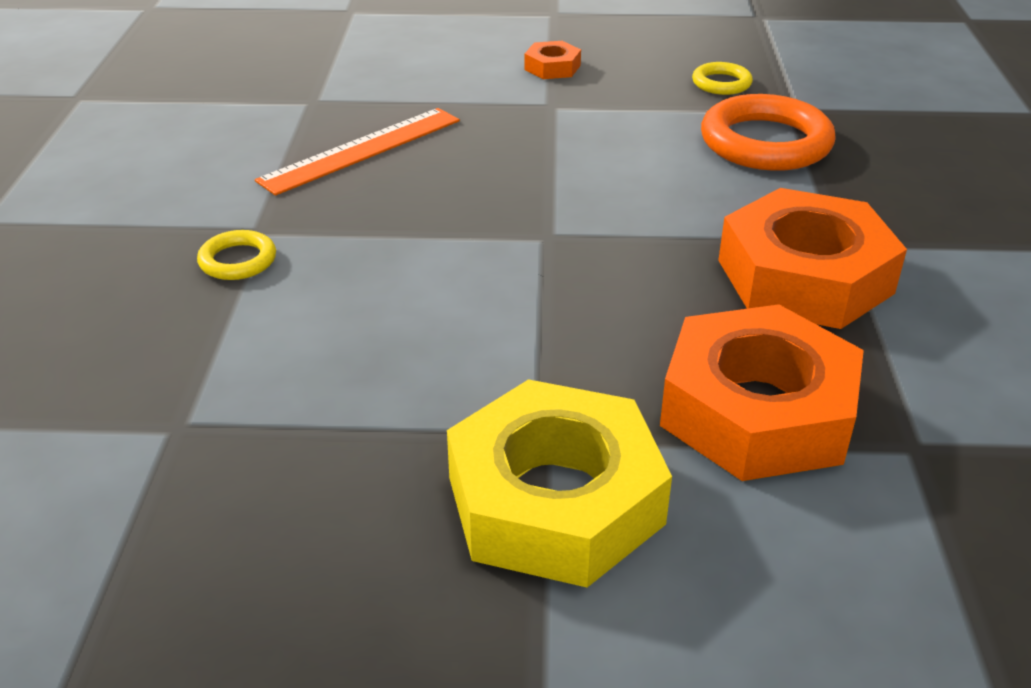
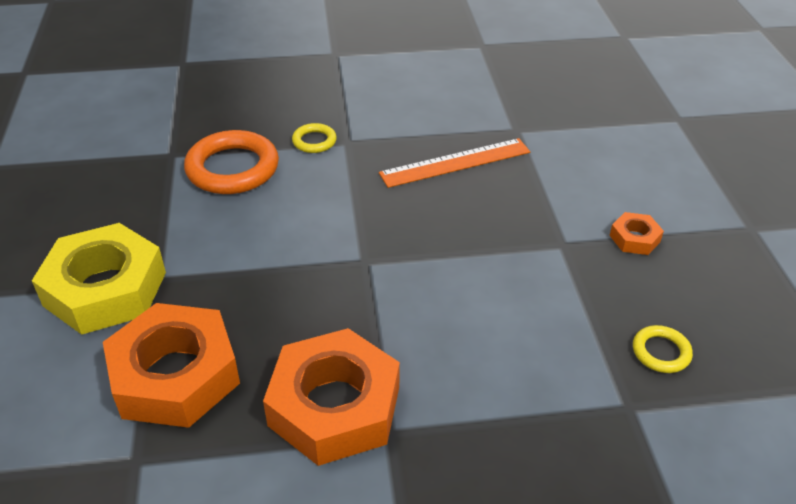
camera: 80 degrees right, 5 degrees up
orange ruler [255,108,460,196] -> orange ruler turned 60 degrees counterclockwise [379,138,530,188]
orange ring [701,94,836,171] -> orange ring moved to [184,130,279,194]

